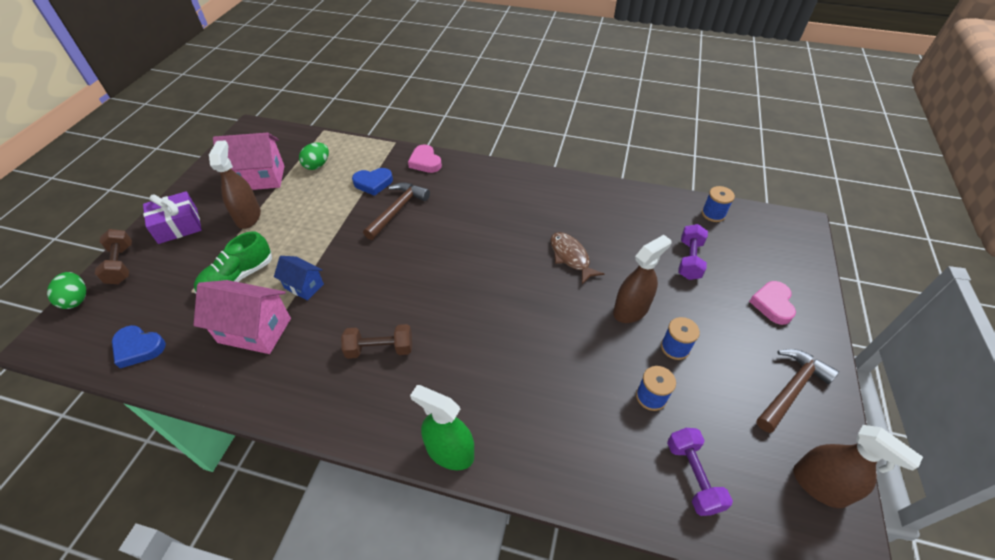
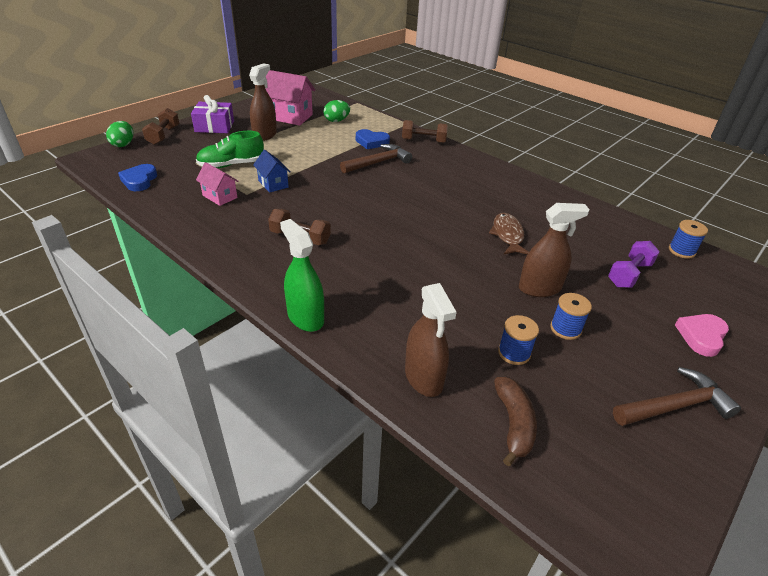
camera: 25 degrees right, 10 degrees down
blue heart [112,325,166,368] -> blue heart turned 45 degrees clockwise [118,164,157,191]
pink house [194,280,291,354] -> pink house [196,162,239,206], size x0.58
pink heart [408,145,442,173] -> brown dumbbell [402,120,448,143]
purple dumbbell [667,428,733,516] -> brown banana [494,377,537,466]
brown spray bottle [793,425,923,508] -> brown spray bottle moved to [405,283,456,397]

